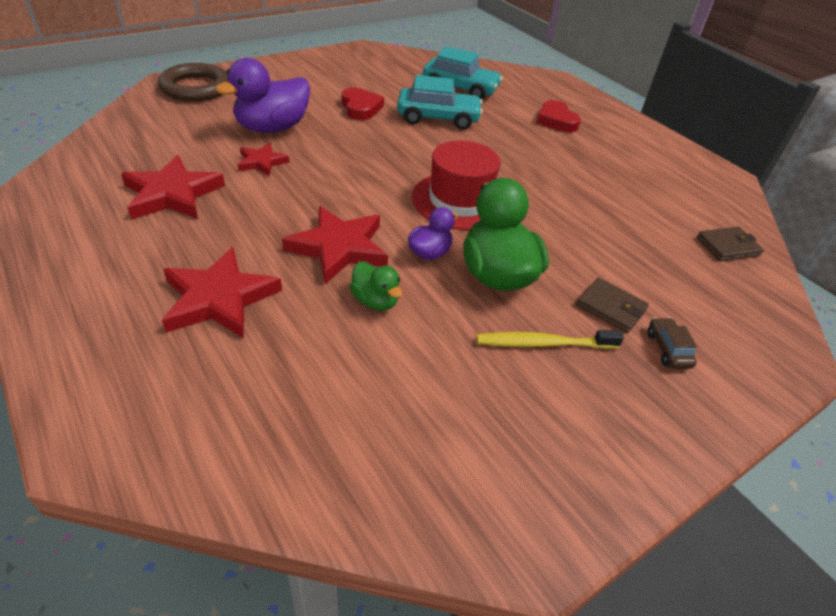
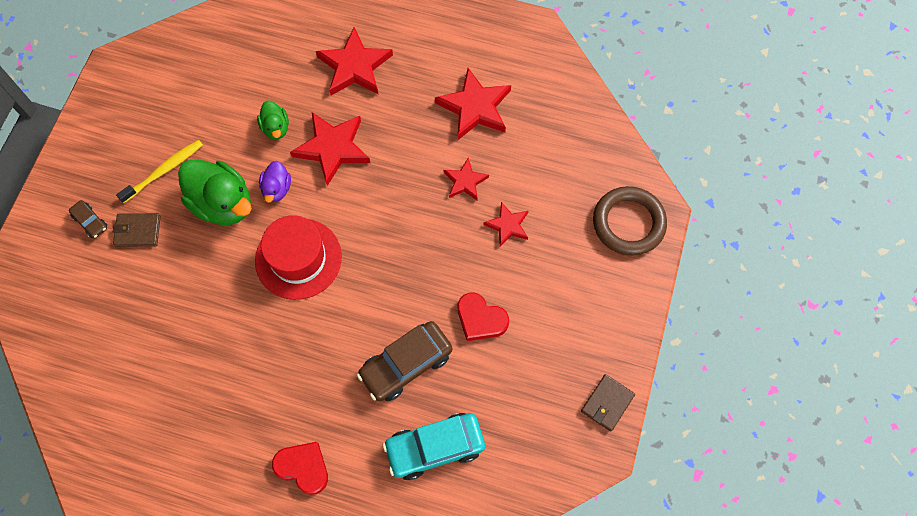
camera: 145 degrees right, 25 degrees up
purple duck [215,58,310,133] -> red star [483,202,528,247]
green duck [350,261,403,311] -> green duck turned 120 degrees counterclockwise [257,100,289,140]
turquoise car [397,75,483,130] -> brown car [357,321,452,401]
brown wallet [697,227,764,261] -> brown wallet moved to [581,374,635,432]

